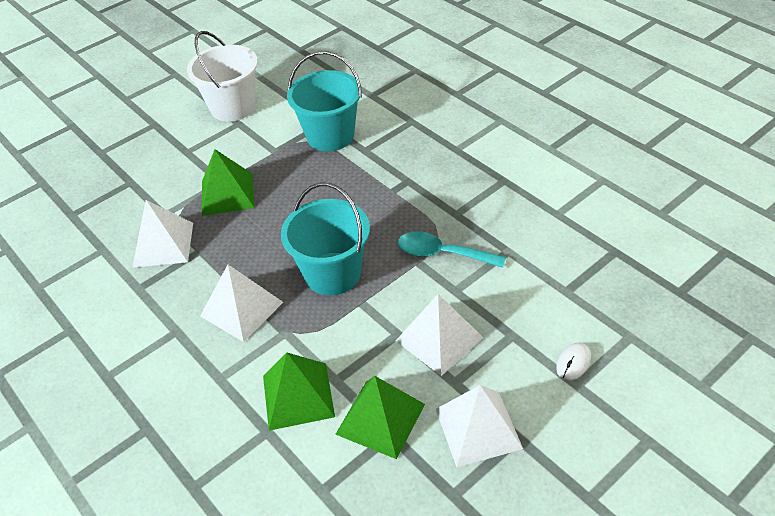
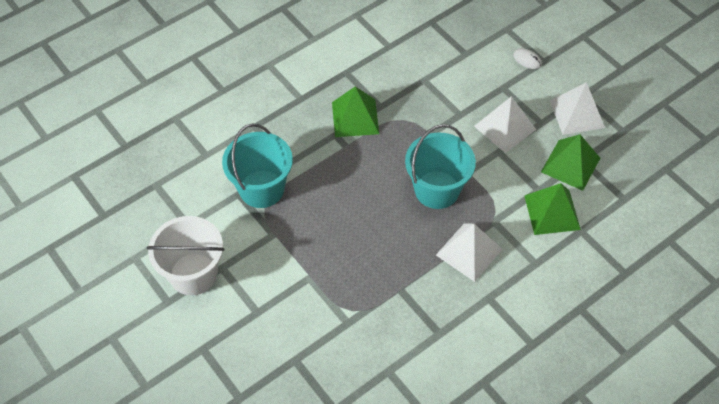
camera: 90 degrees left, 10 degrees up
white pyramid [132,200,193,268] -> none
green pyramid [202,149,254,216] -> green pyramid moved to [332,86,379,137]
turquoise spoon [398,231,506,268] -> none

